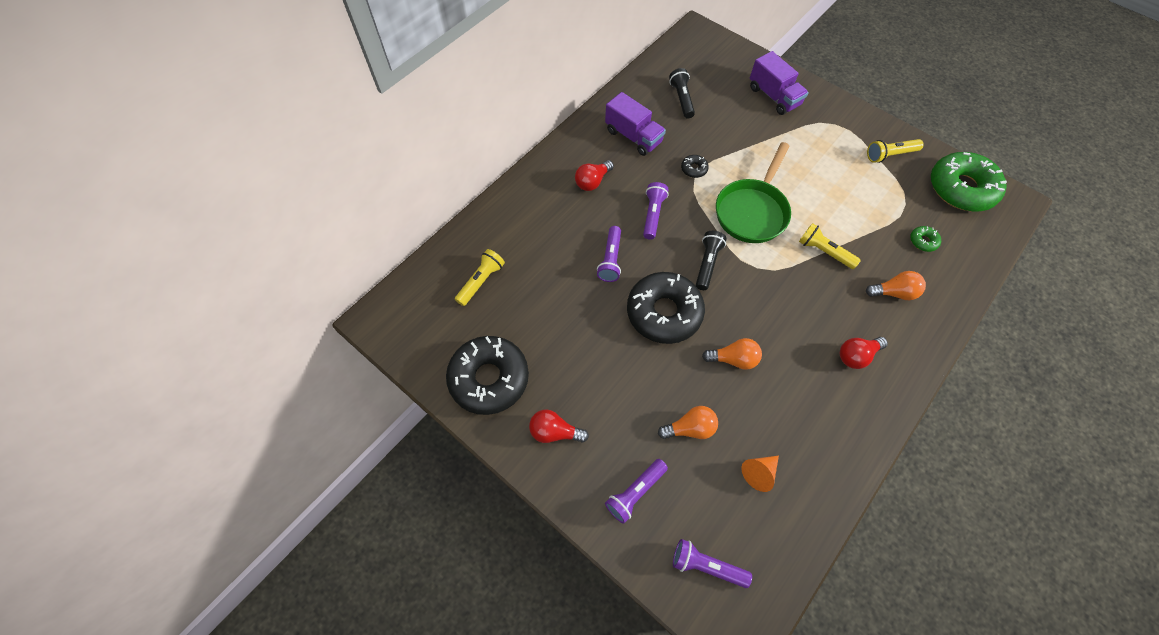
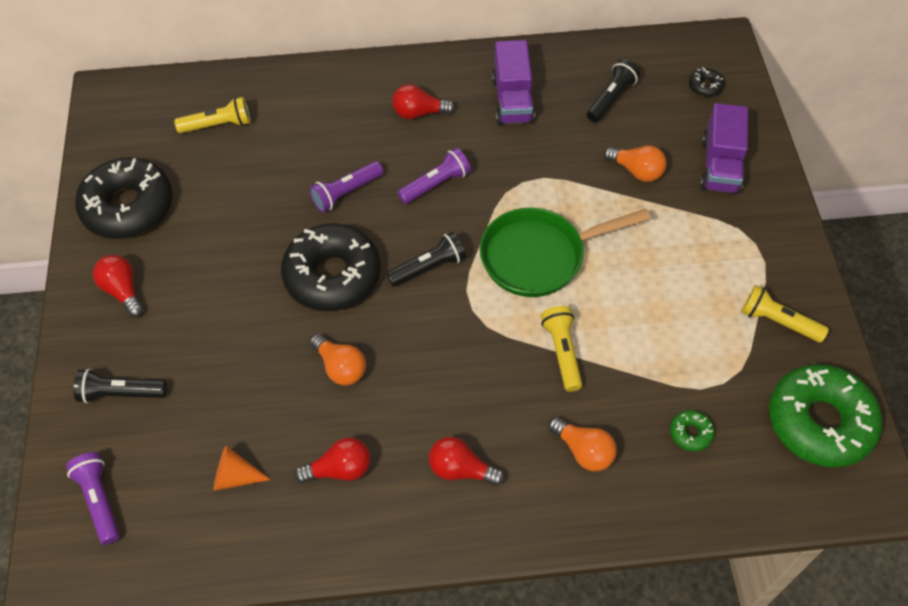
camera: 45 degrees right, 5 degrees down
purple flashlight [605,459,668,524] -> black flashlight [74,369,167,403]
orange light bulb [658,406,718,439] -> orange light bulb moved to [604,146,666,182]
black donut [681,155,709,178] -> black donut moved to [689,67,725,97]
none -> red light bulb [294,437,370,483]

